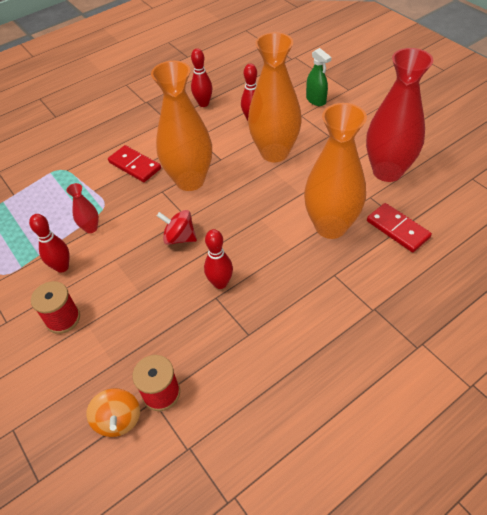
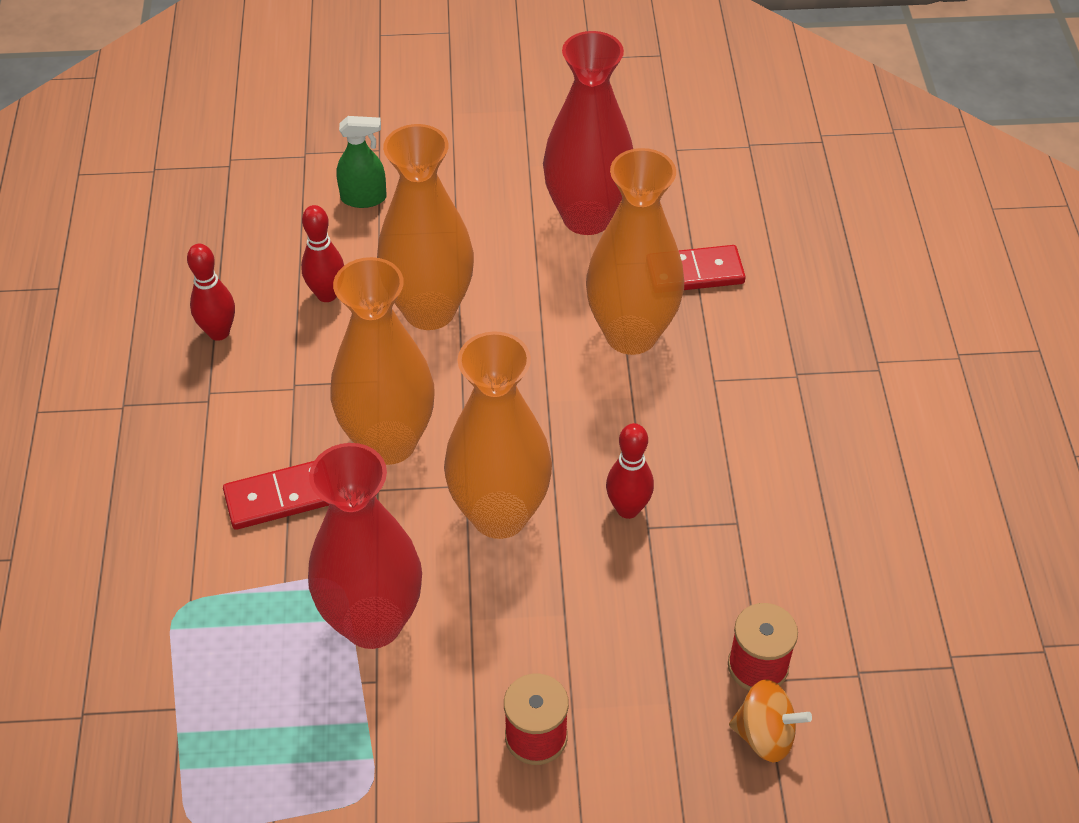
camera: 60 degrees left, 0 degrees up
red bowling pin [29,214,69,273] -> none
red vase [66,183,99,233] -> red vase [308,443,422,649], size x2.36
red spinning top [157,210,197,245] -> orange vase [444,331,552,539]

